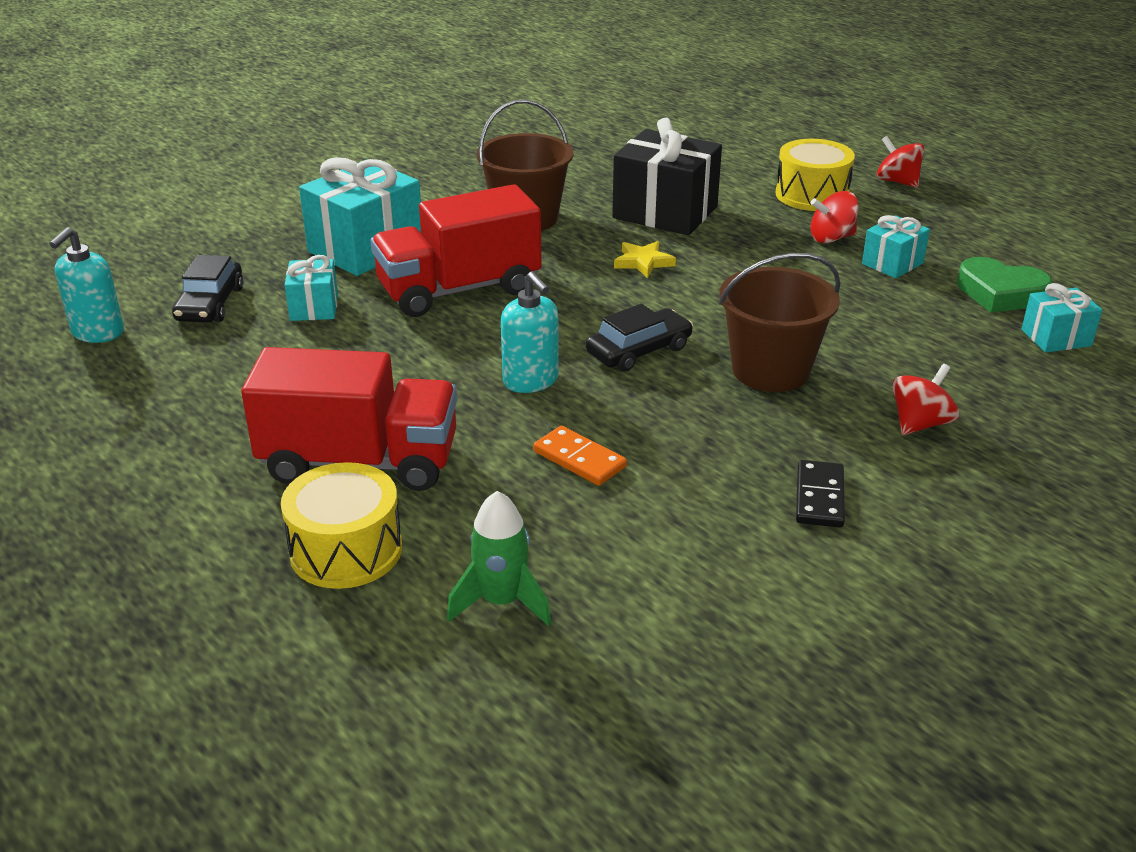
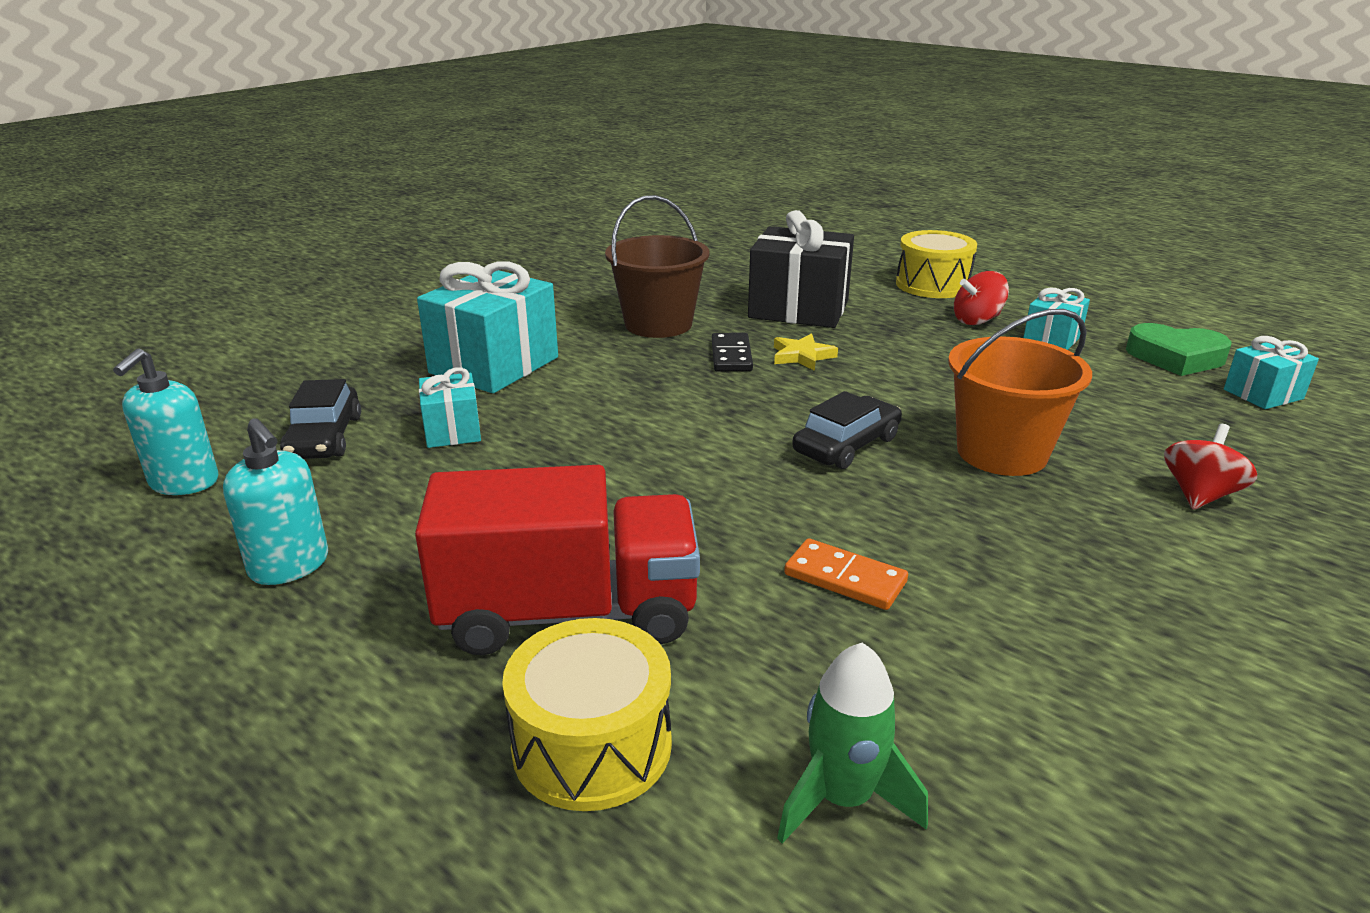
camera: 10 degrees left, 5 degrees down
red truck [370,184,541,317] -> none
turquoise soap dispenser [501,272,559,393] -> turquoise soap dispenser moved to [223,418,328,585]
brown bucket [719,253,840,392] -> orange bucket [948,309,1092,476]
black domino [796,460,845,527] -> black domino moved to [712,333,753,371]
red spinning top [877,136,925,188] -> none

